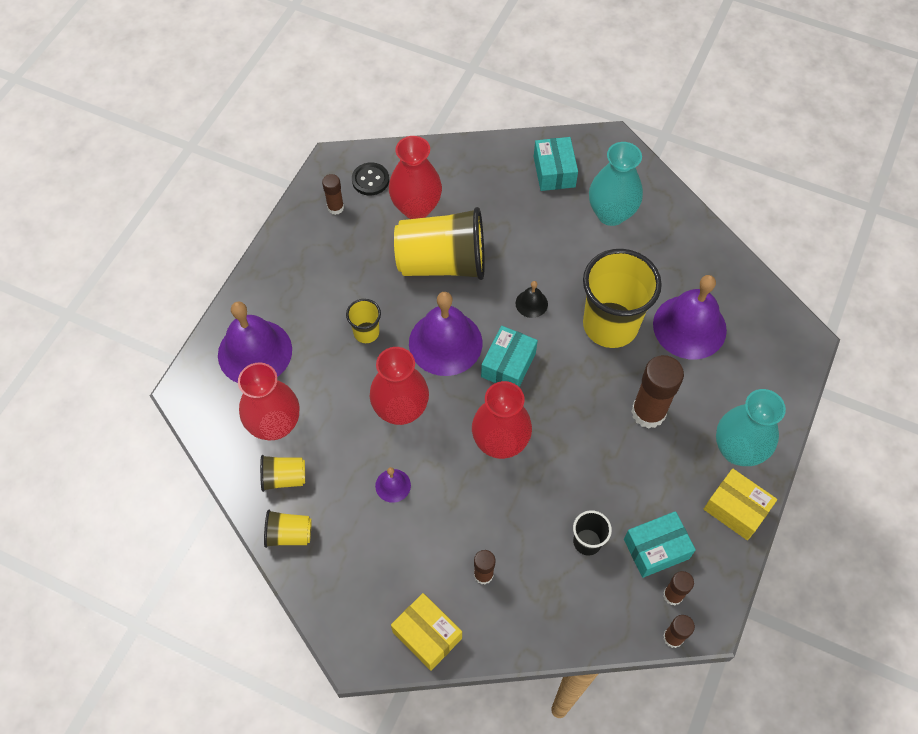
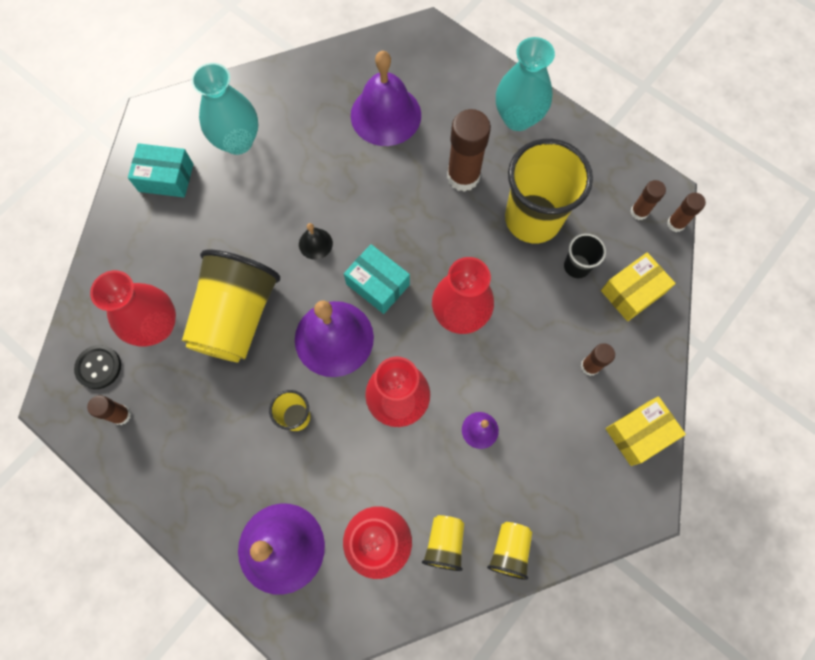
camera: 75 degrees left, 10 degrees up
yellow cup [583,249,662,348] -> yellow cup moved to [505,139,593,243]
turquoise box [624,511,696,578] -> none
yellow box [704,468,777,540] -> yellow box moved to [601,252,676,321]

